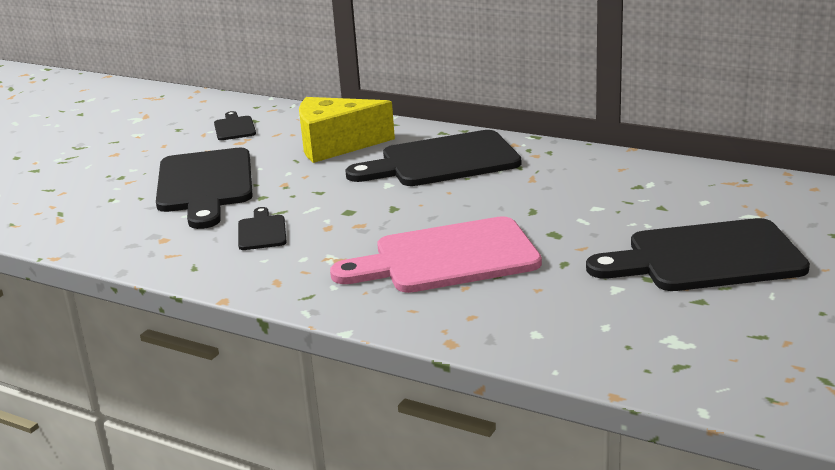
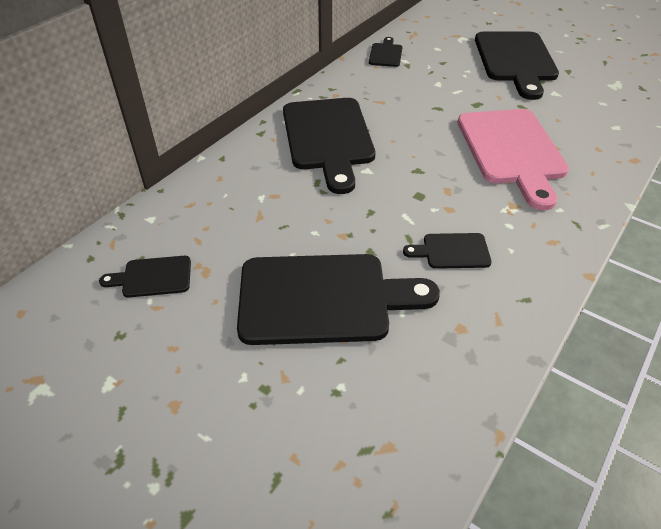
camera: 85 degrees left, 20 degrees up
yellow cheese [299,97,395,163] -> none
none -> black cutting board [369,37,402,67]

